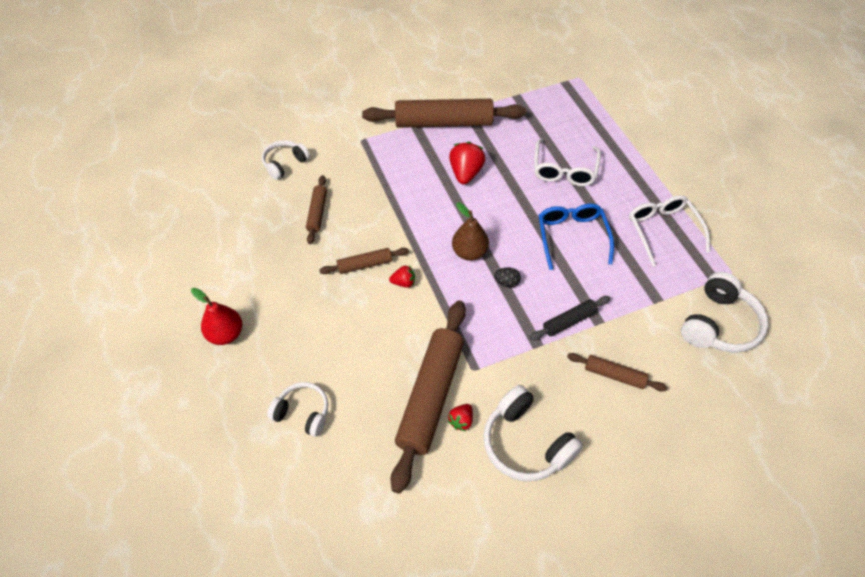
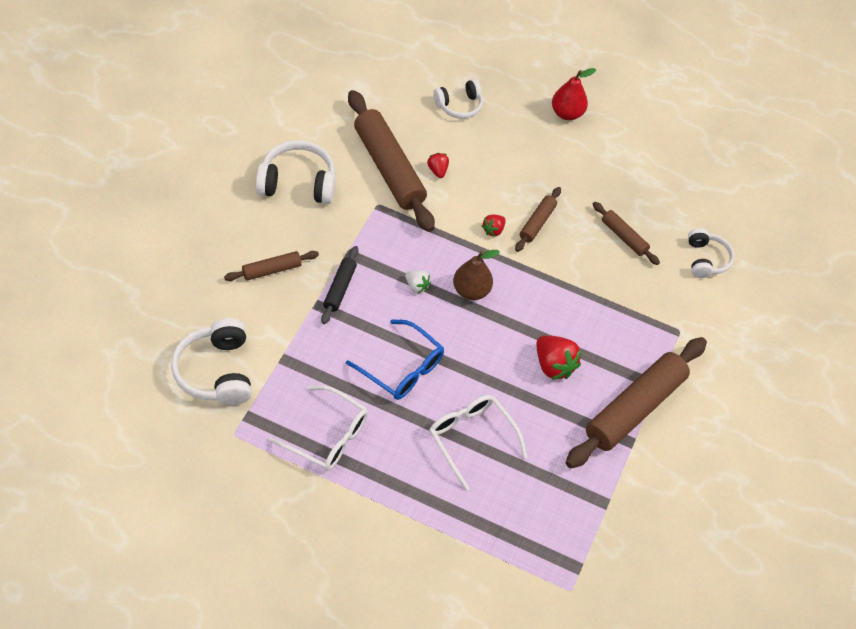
camera: 130 degrees right, 0 degrees up
red strawberry [448,404,473,431] -> red strawberry moved to [427,153,449,178]
black egg [494,267,521,287] -> white strawberry [405,270,431,293]

